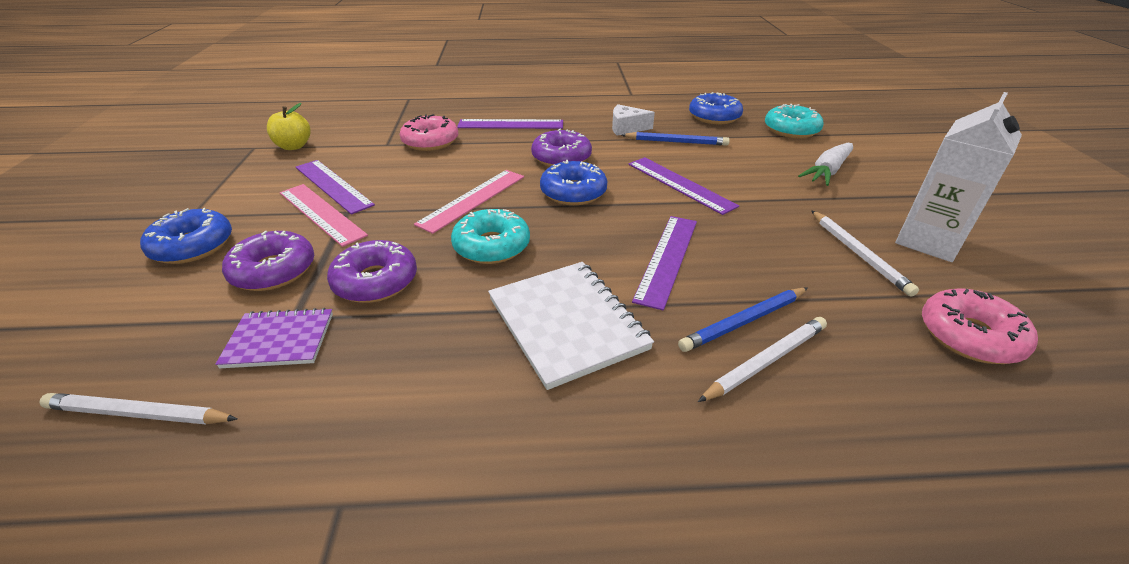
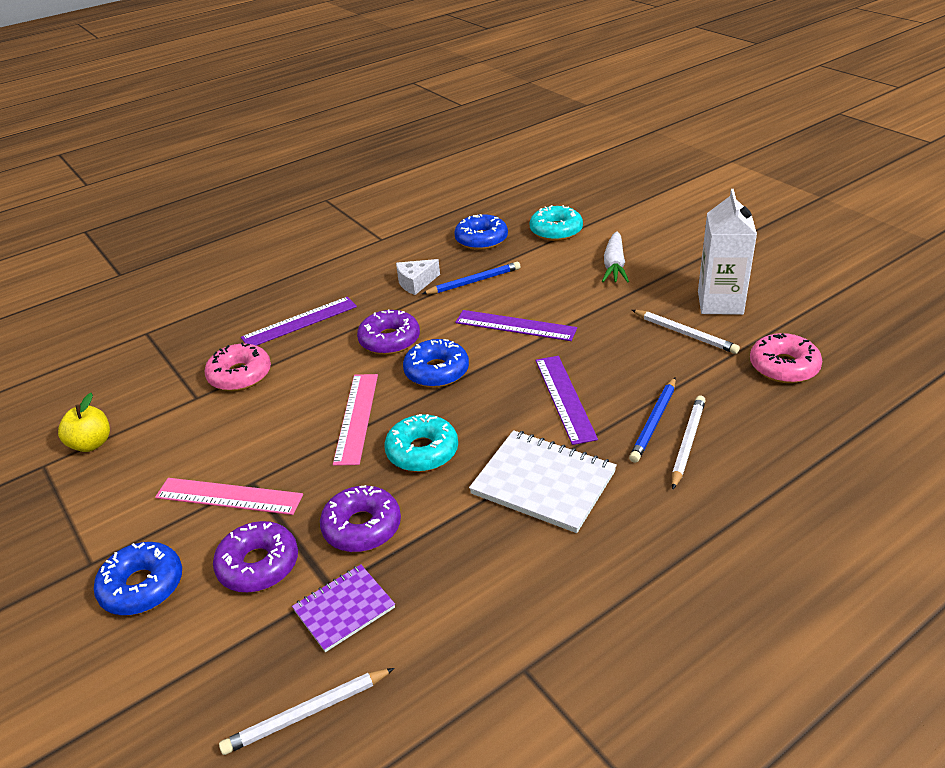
camera: 30 degrees left, 0 degrees up
purple ruler [296,160,375,214] -> none

